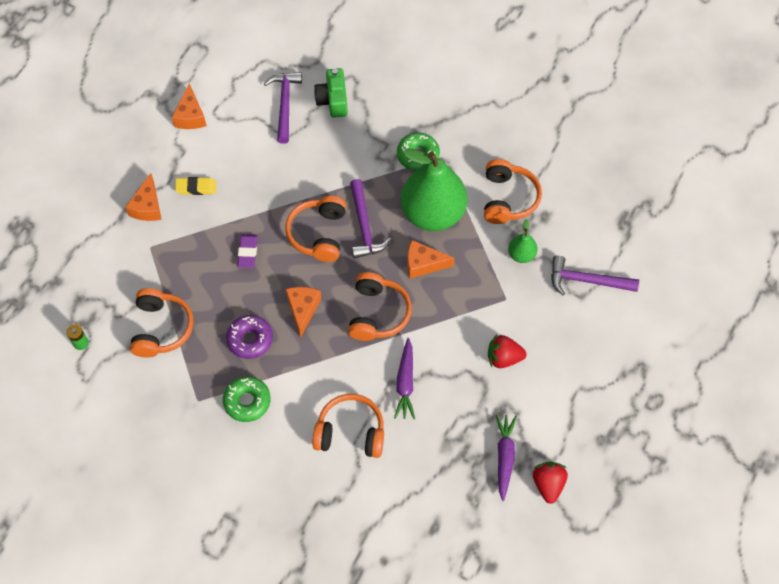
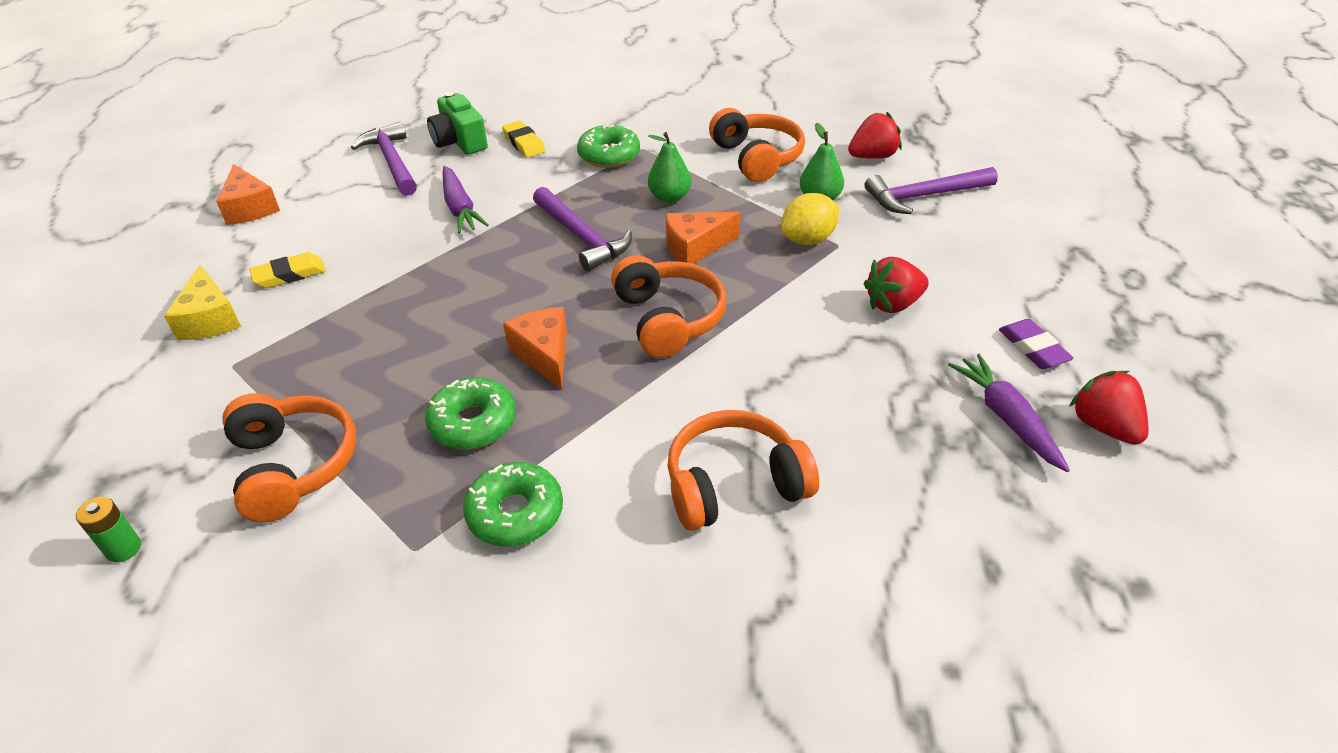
camera: 25 degrees left, 20 degrees down
orange cheese [125,173,162,221] -> yellow cheese [164,265,241,340]
purple donut [226,315,273,359] -> green donut [425,377,516,449]
purple eraser [237,234,258,268] -> purple eraser moved to [999,319,1074,369]
orange headphones [285,196,346,262] -> none
purple carrot [394,338,415,419] -> purple carrot moved to [443,166,489,234]
green pear [401,149,467,231] -> green pear [648,132,691,203], size x0.43
none -> yellow eraser [502,121,546,158]
none -> yellow lemon [781,193,839,245]
none -> red strawberry [848,112,902,159]

